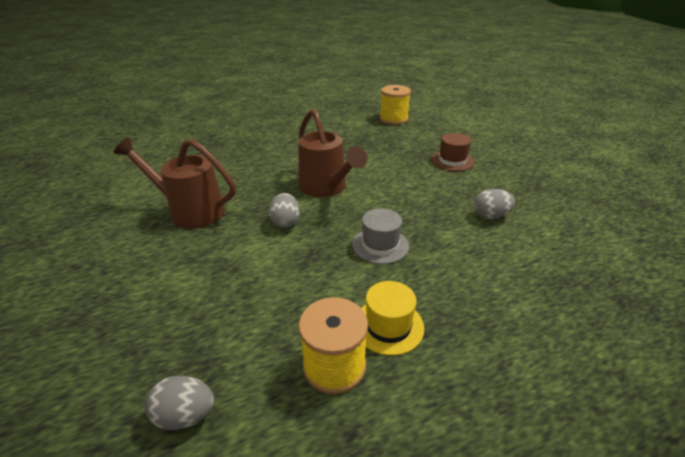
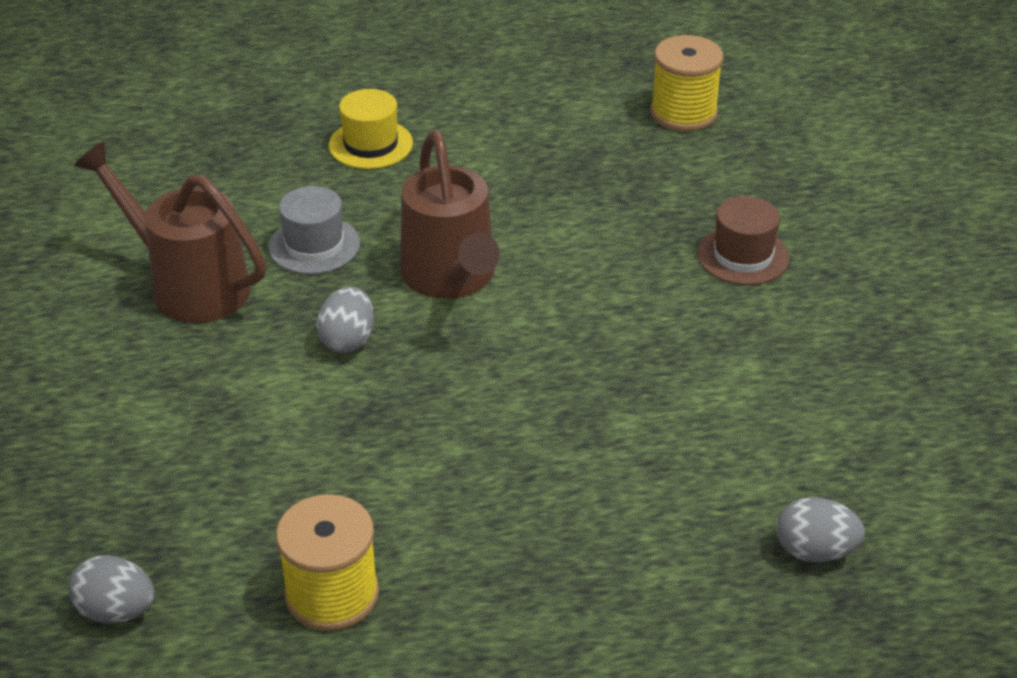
camera: 15 degrees right, 5 degrees up
grey hat [352,208,409,264] -> grey hat moved to [269,186,360,274]
yellow hat [361,281,424,355] -> yellow hat moved to [329,89,413,169]
grey egg [474,189,515,219] -> grey egg moved to [777,497,865,562]

